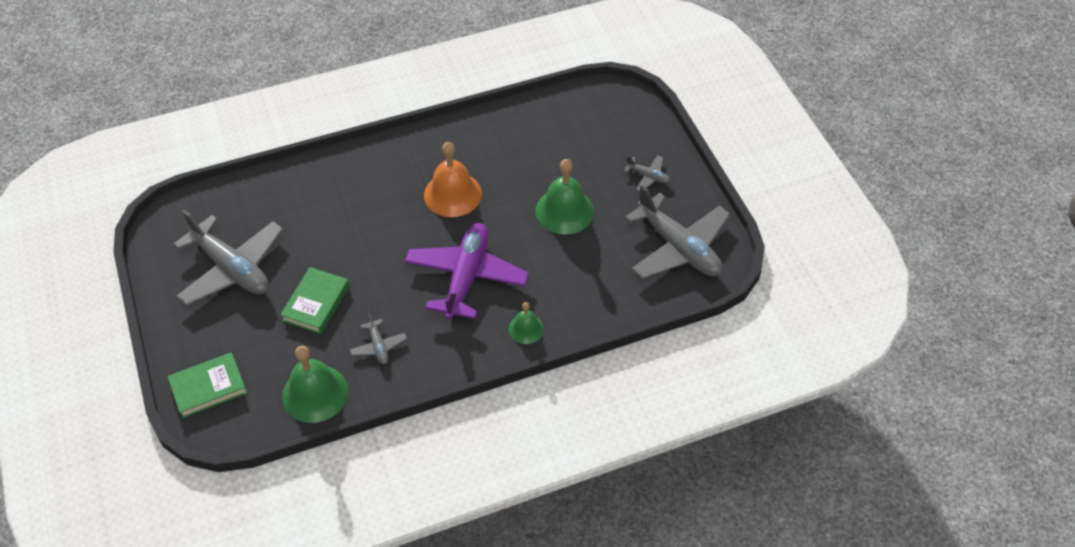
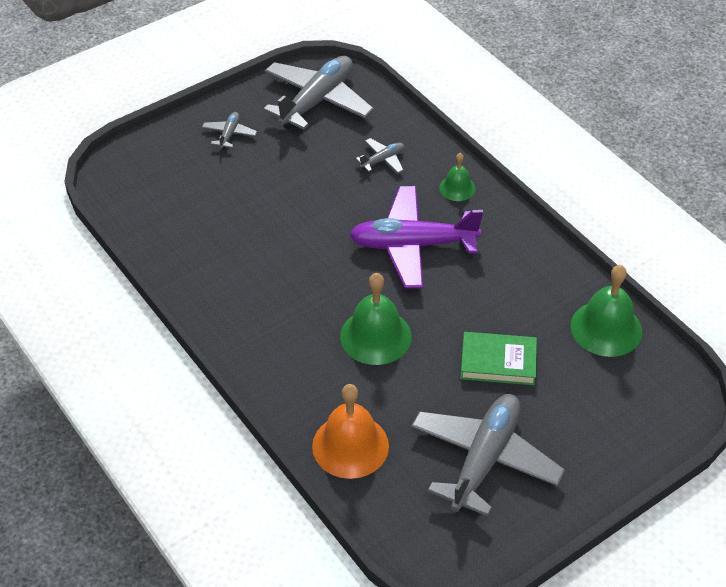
camera: 105 degrees left, 5 degrees down
green book [168,352,247,418] -> none
grey plane [350,313,407,364] -> grey plane moved to [356,138,404,173]
orange bell [424,142,482,217] -> orange bell moved to [312,384,389,479]
green bell [536,159,594,235] -> green bell moved to [340,273,412,365]

